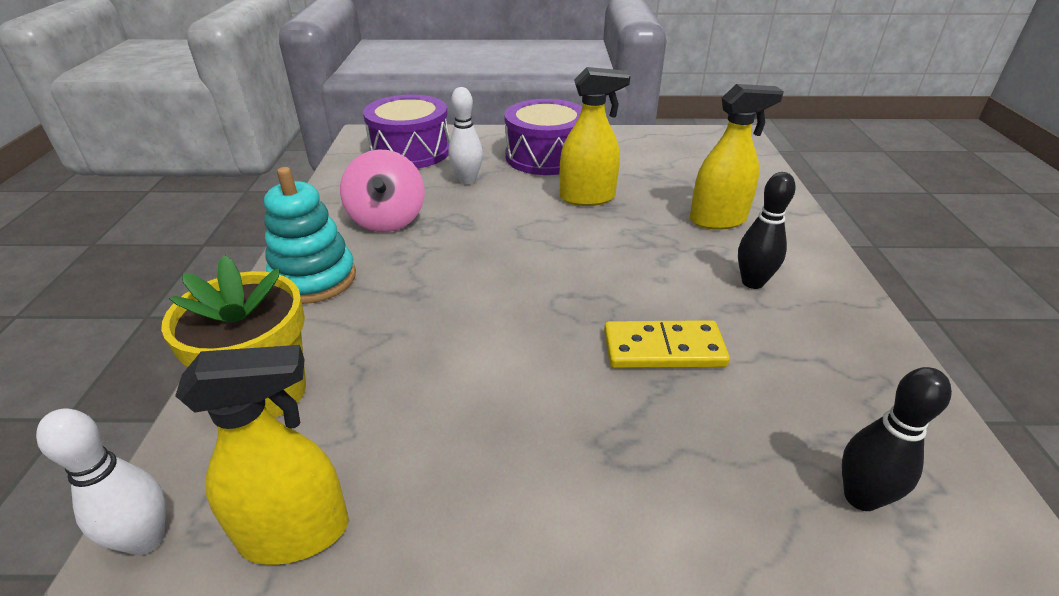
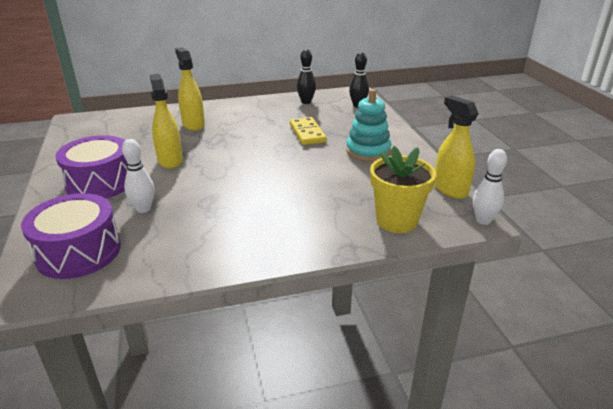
camera: 105 degrees left, 5 degrees down
turquoise stacking toy [264,167,356,304] -> turquoise stacking toy moved to [346,89,391,162]
pink spinning top [340,150,424,232] -> none
black bowling pin [738,172,796,289] -> black bowling pin moved to [297,49,316,104]

